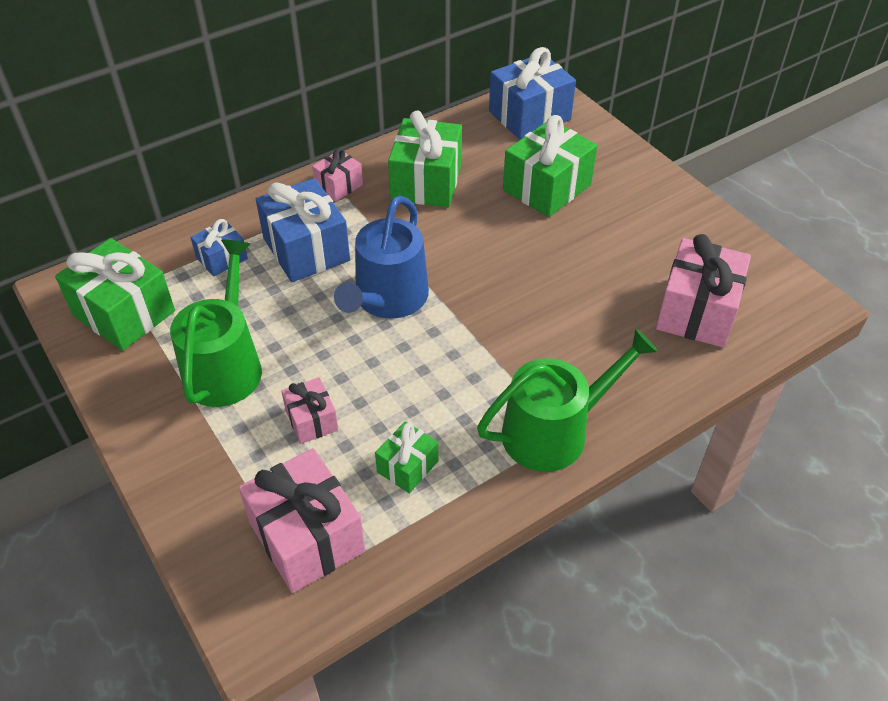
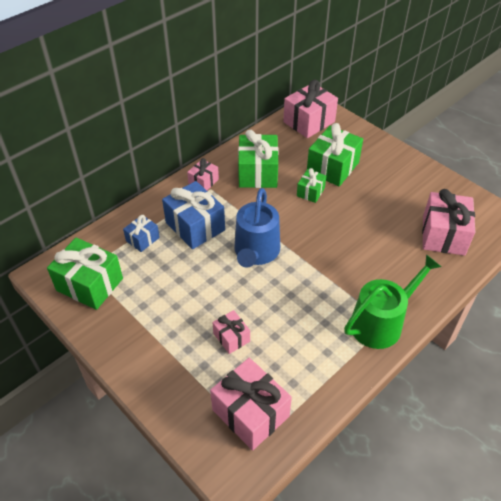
camera: 10 degrees left, 0 degrees up
green watering can [170,240,262,407] -> none
green gift [375,421,438,493] -> green gift moved to [297,168,326,203]
blue gift [489,47,576,139] -> pink gift [283,80,338,138]

